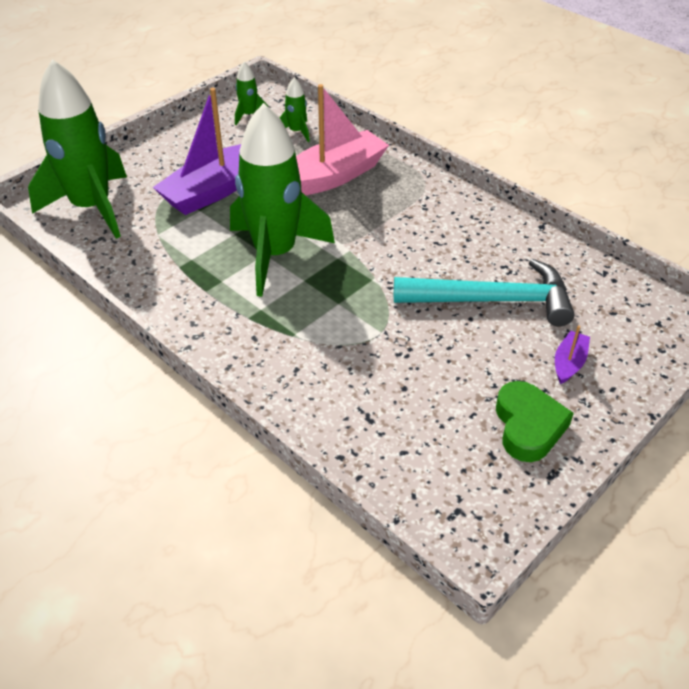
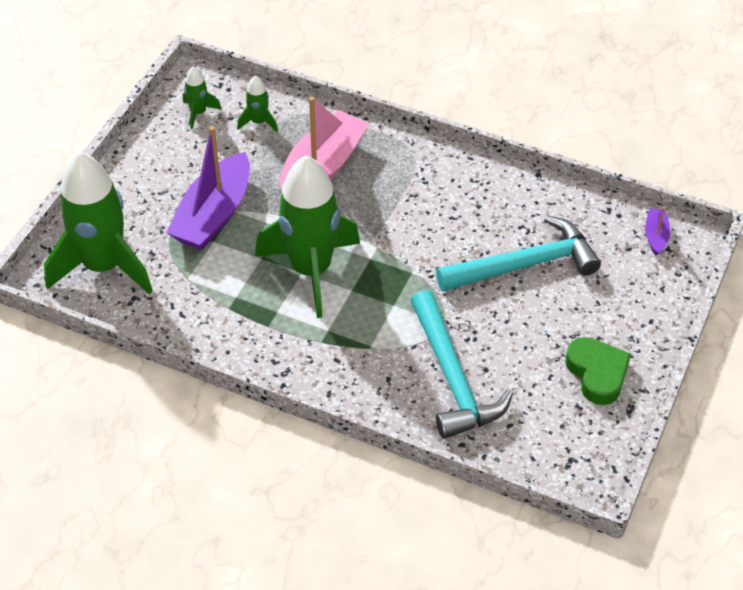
camera: 20 degrees left, 5 degrees up
purple boat [555,325,590,384] -> purple boat moved to [645,207,671,256]
none -> turquoise hammer [410,290,513,439]

